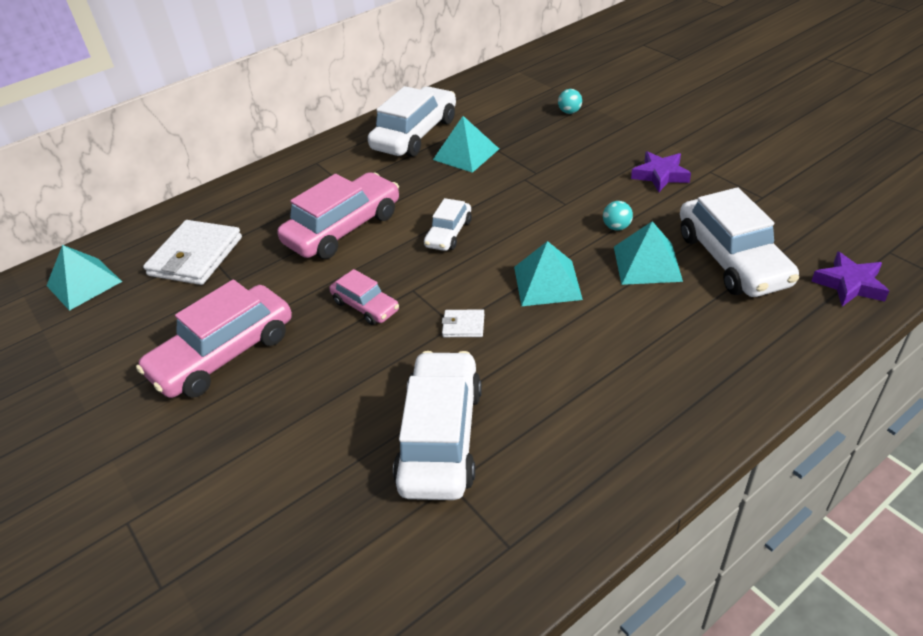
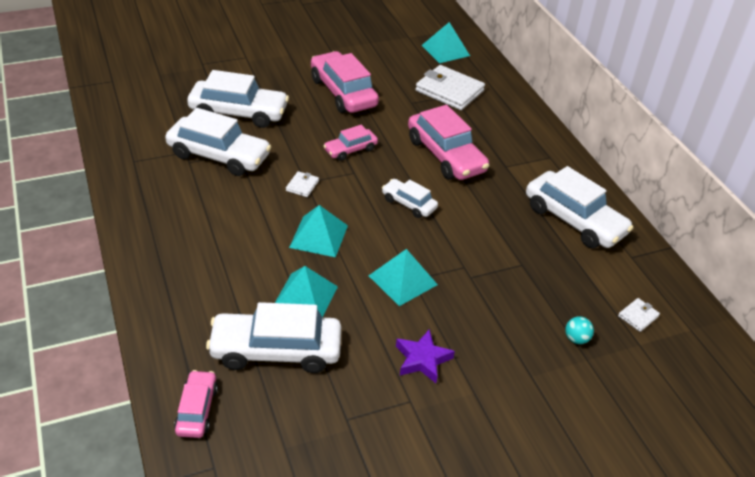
camera: 100 degrees right, 0 degrees up
turquoise pyramid [433,116,499,173] -> turquoise pyramid moved to [369,249,438,306]
turquoise ball [603,201,633,231] -> none
purple star [811,251,889,307] -> pink car [174,370,218,438]
none -> white car [187,70,289,128]
none -> white wallet [618,298,660,332]

